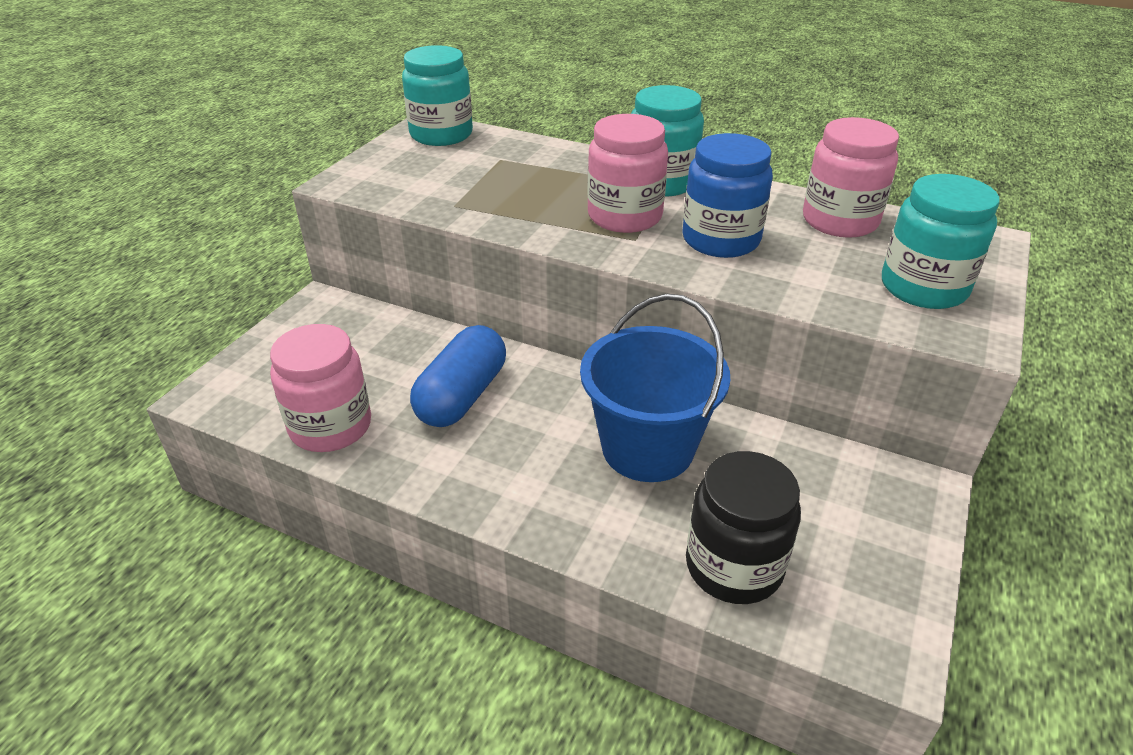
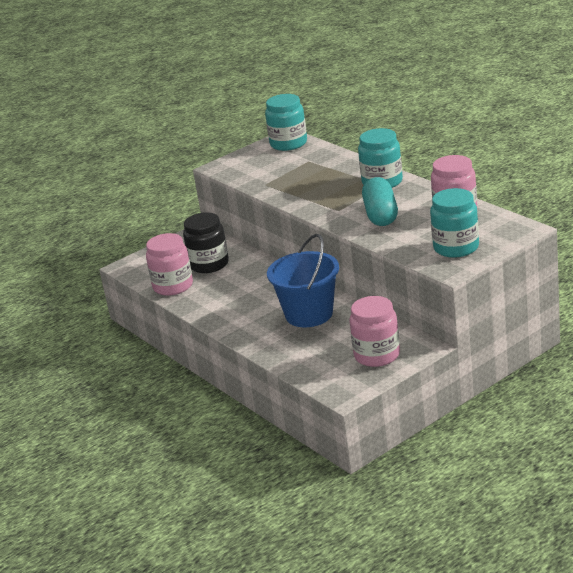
camera: 30 degrees right, 10 degrees down
blue capsule [410,325,506,427] -> none
pink jar [587,114,668,233] -> pink jar moved to [349,296,400,367]
blue jar [682,133,773,258] -> turquoise capsule [362,177,398,226]
black jar [686,451,801,604] -> black jar moved to [183,212,229,273]

